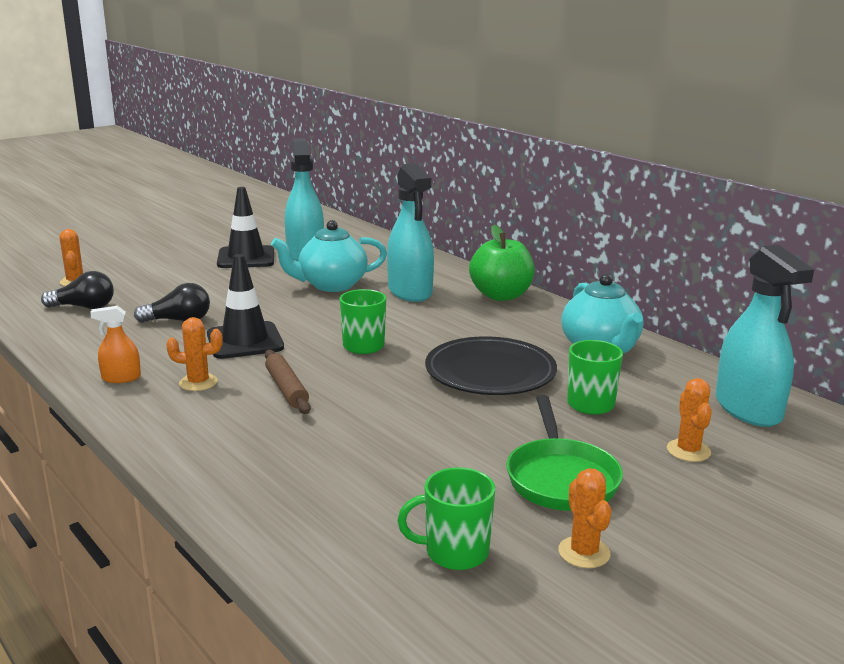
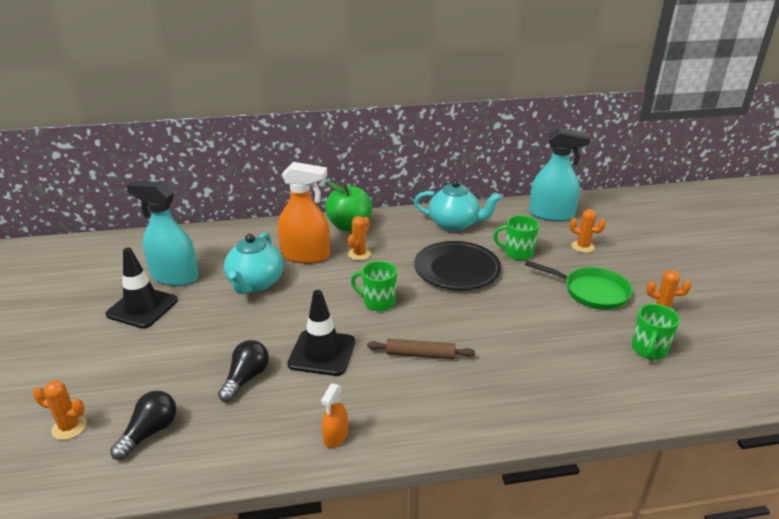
camera: 60 degrees left, 10 degrees up
orange cactus [166,317,223,391] -> orange cactus moved to [348,216,371,261]
turquoise spray bottle [387,163,434,302] -> orange spray bottle [278,162,330,264]

